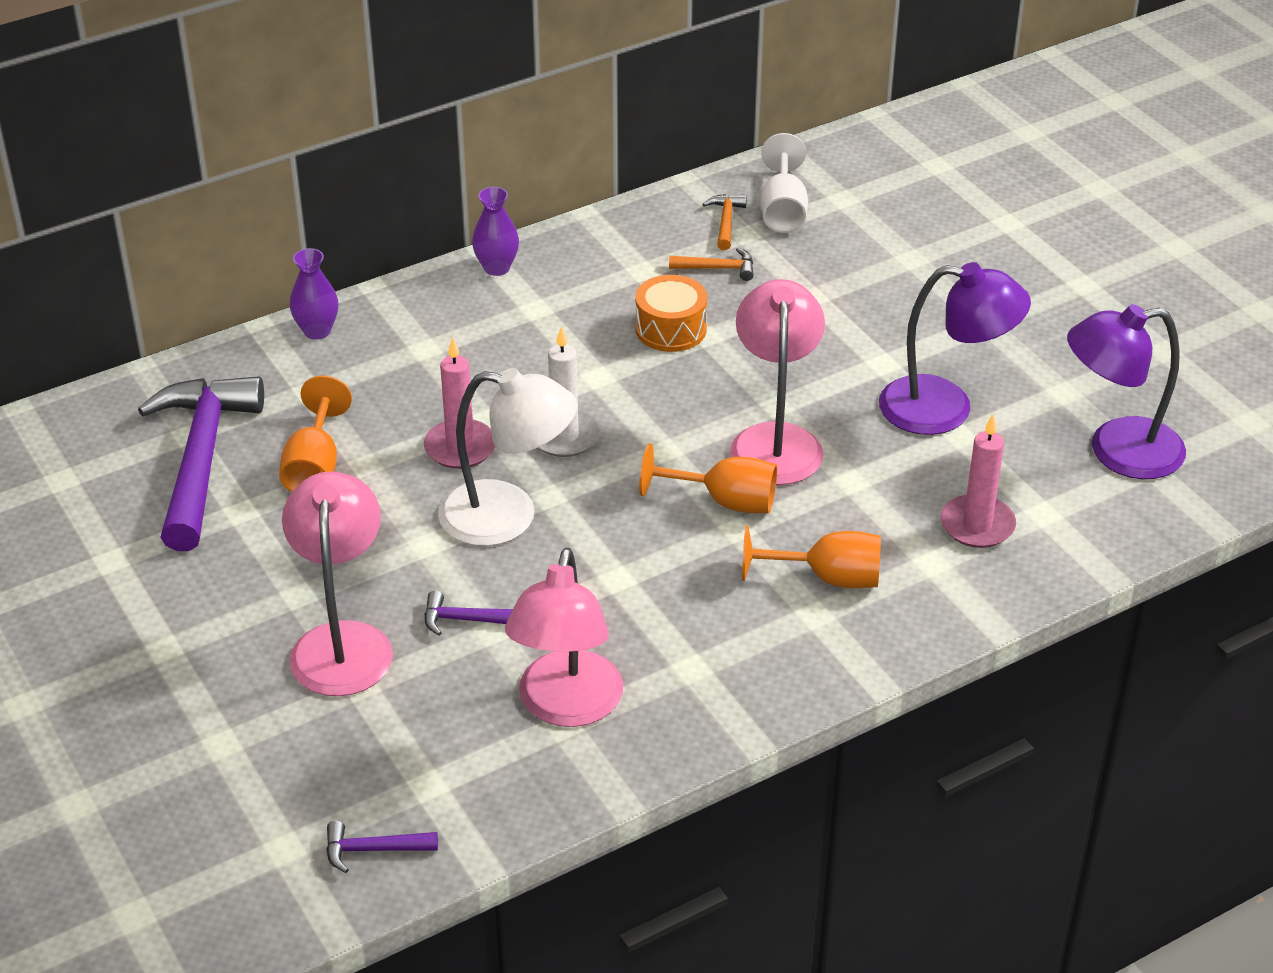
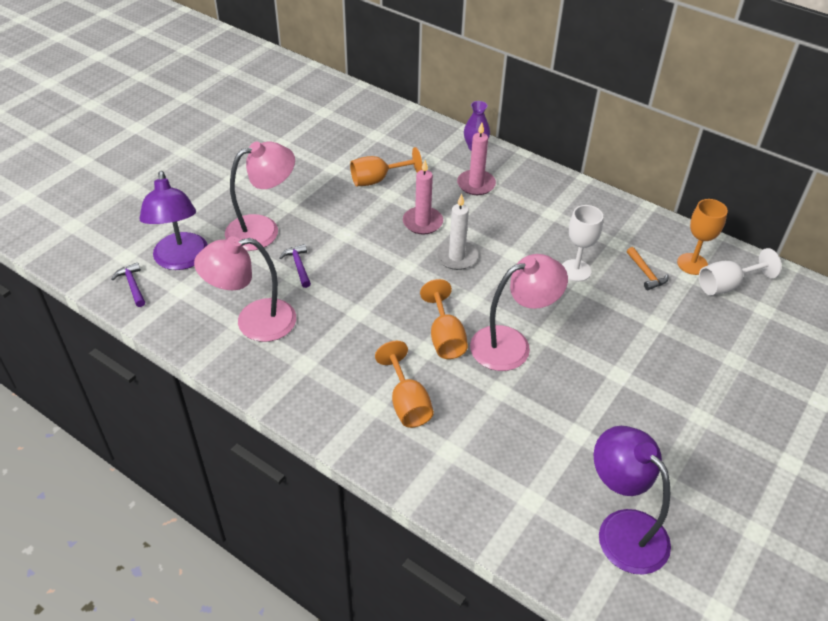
camera: 65 degrees right, 5 degrees up
purple hammer [138,376,264,551] -> none
white lamp [438,368,577,546] -> none
purple vase [472,187,519,276] -> none
orange drum [636,275,707,352] -> white goblet [562,205,603,282]
orange hammer [703,194,747,250] -> orange goblet [677,199,728,275]
purple lamp [879,262,1031,435] -> purple lamp moved to [140,171,208,270]
pink candle [940,414,1016,548] -> pink candle moved to [457,122,496,195]

